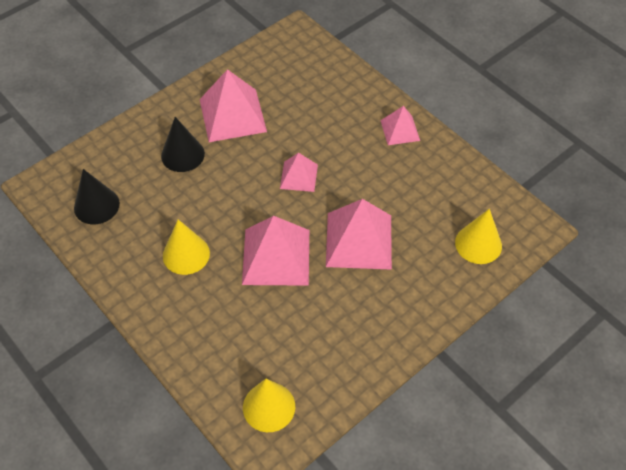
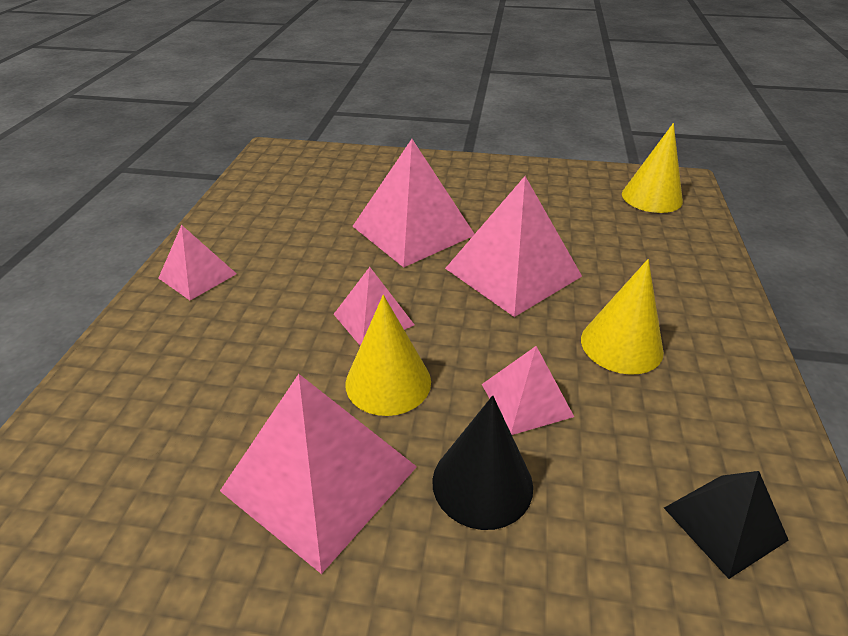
camera: 130 degrees left, 15 degrees down
black cone [74,169,120,224] -> black pyramid [664,471,789,579]
yellow cone [455,209,502,264] -> yellow cone moved to [345,295,431,416]
none -> pink pyramid [482,346,574,435]

